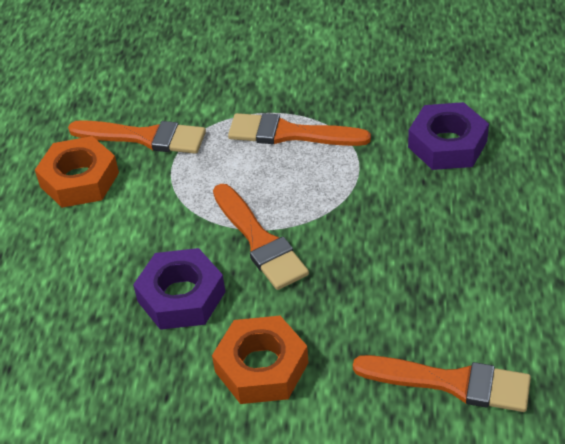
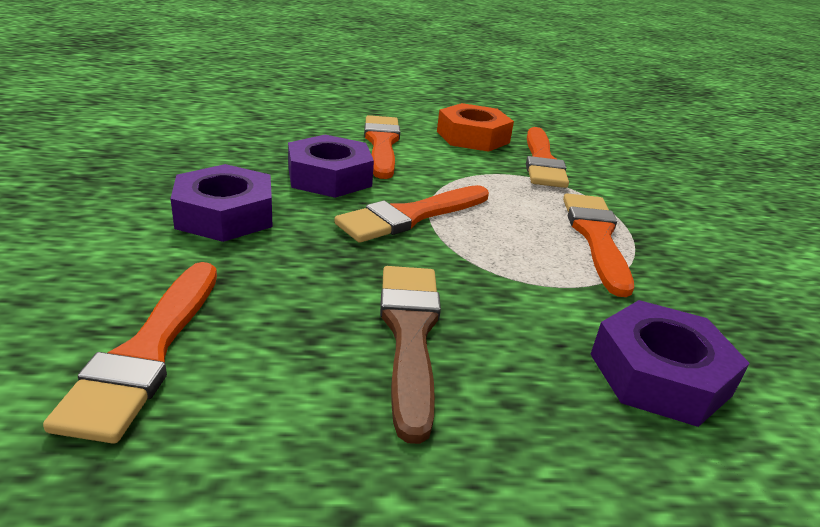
camera: 75 degrees right, 15 degrees down
orange nut [212,316,309,404] -> purple nut [170,164,273,242]
none -> orange brush [364,115,400,179]
none -> brown brush [380,266,441,444]

